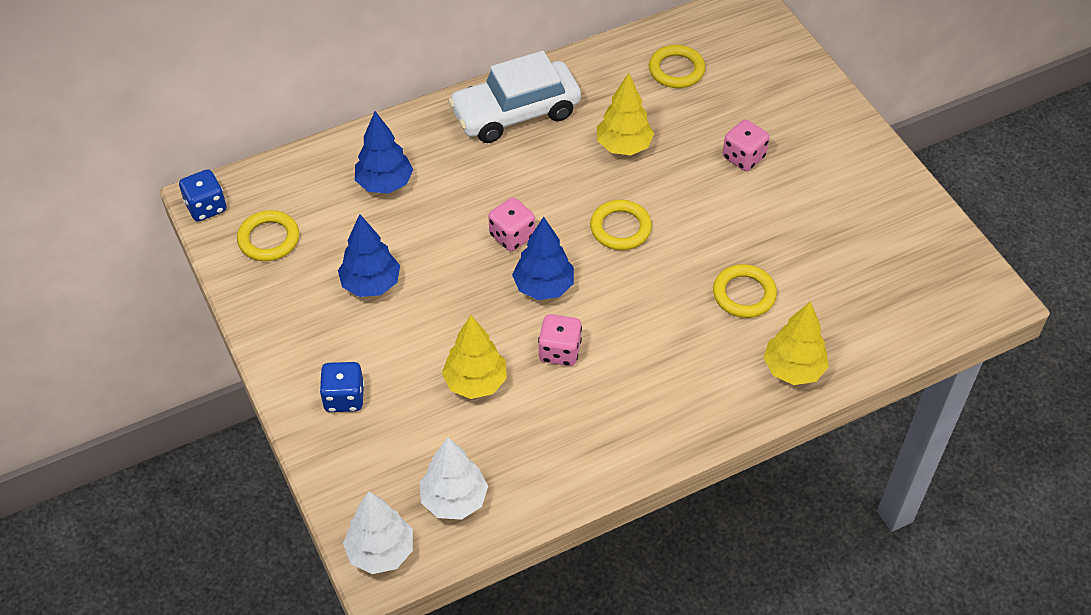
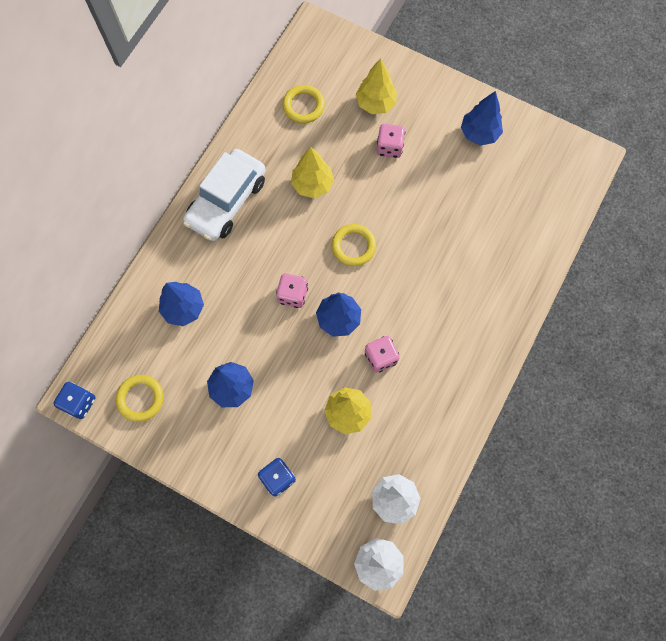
camera: 35 degrees left, 20 degrees up
yellow ring [713,264,777,318] -> none
yellow tree [763,301,829,385] -> yellow tree moved to [356,58,397,114]
none -> blue tree [461,91,503,146]

